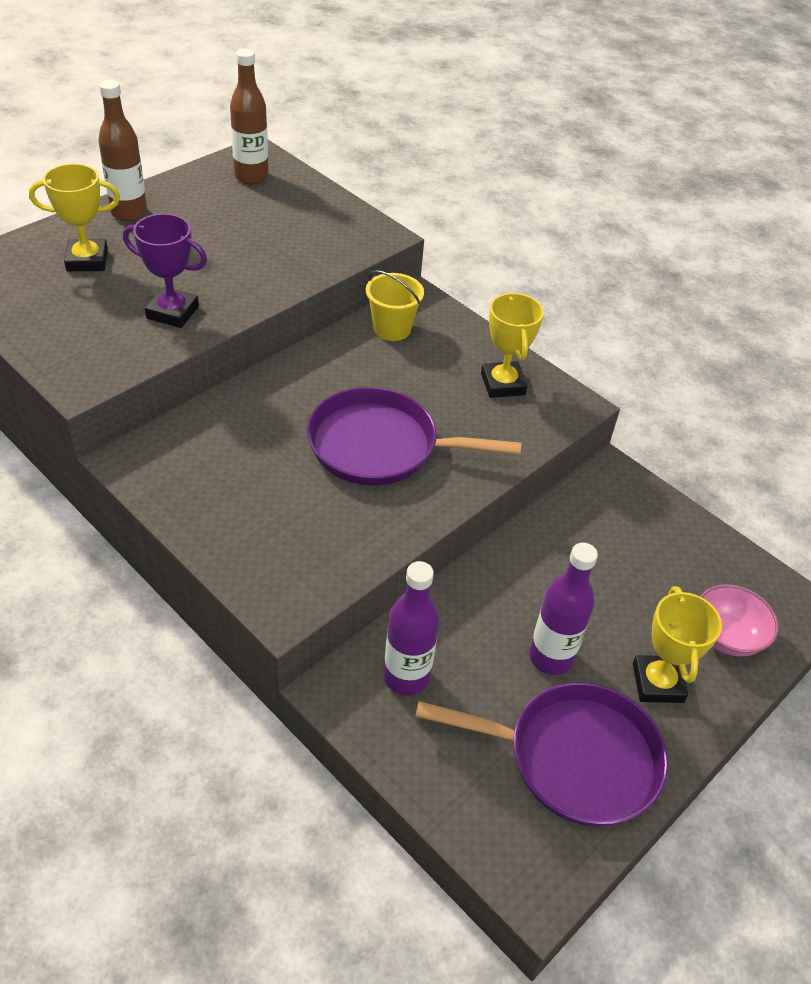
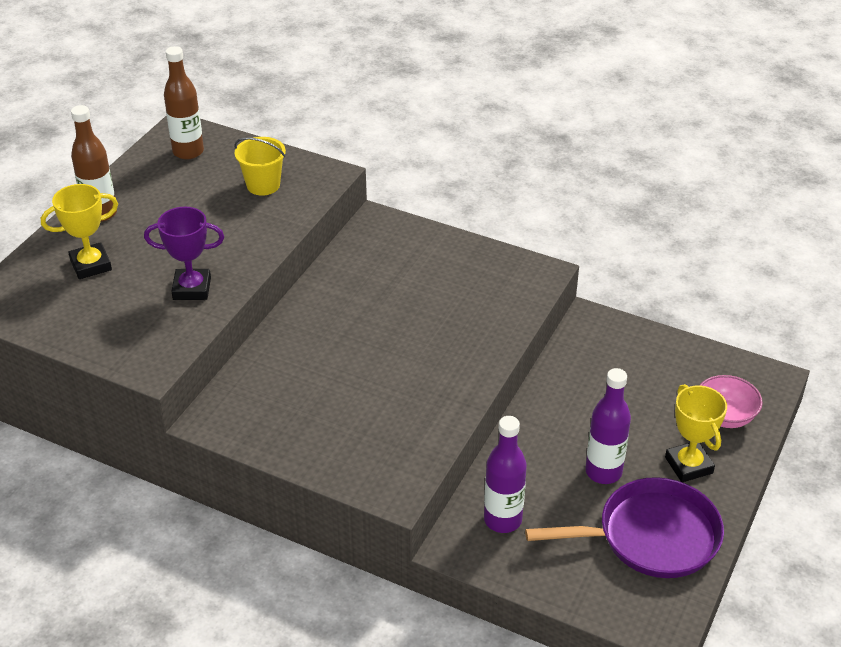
camera: 15 degrees left, 5 degrees down
purple pan [307,387,521,486] -> none
yellow bucket [366,270,424,341] -> yellow bucket moved to [234,137,286,196]
yellow trophy [481,292,544,398] -> none

